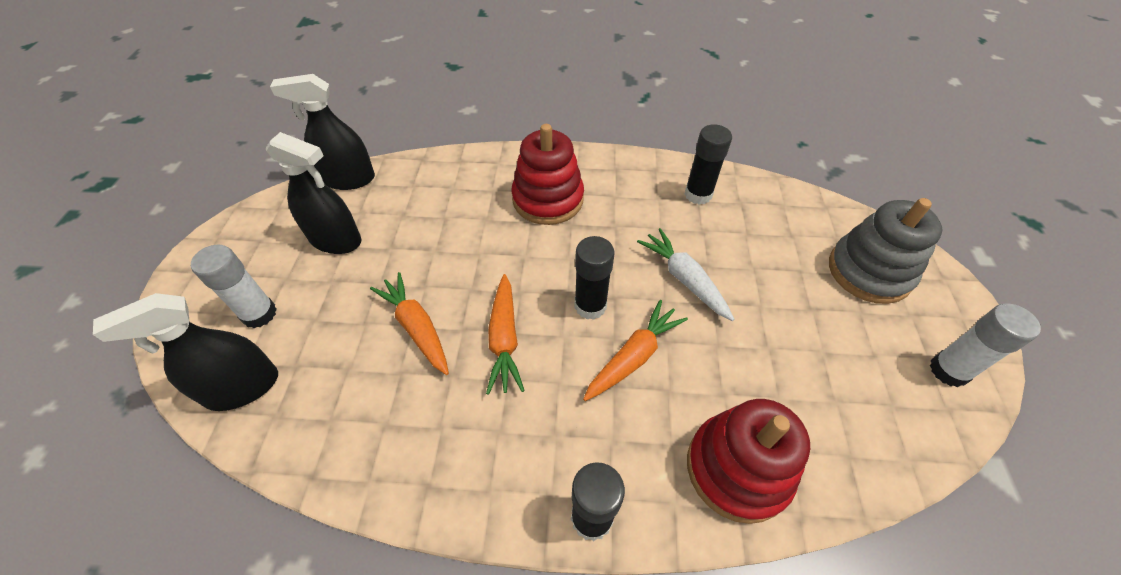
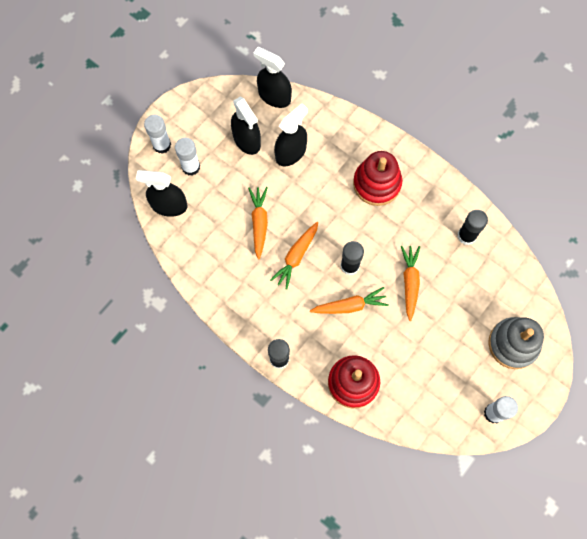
camera: 35 degrees right, 20 degrees up
white carrot [637,228,734,321] -> orange carrot [401,246,420,321]
none -> white glue stick [144,115,171,154]
none -> black spray bottle [274,104,308,166]

